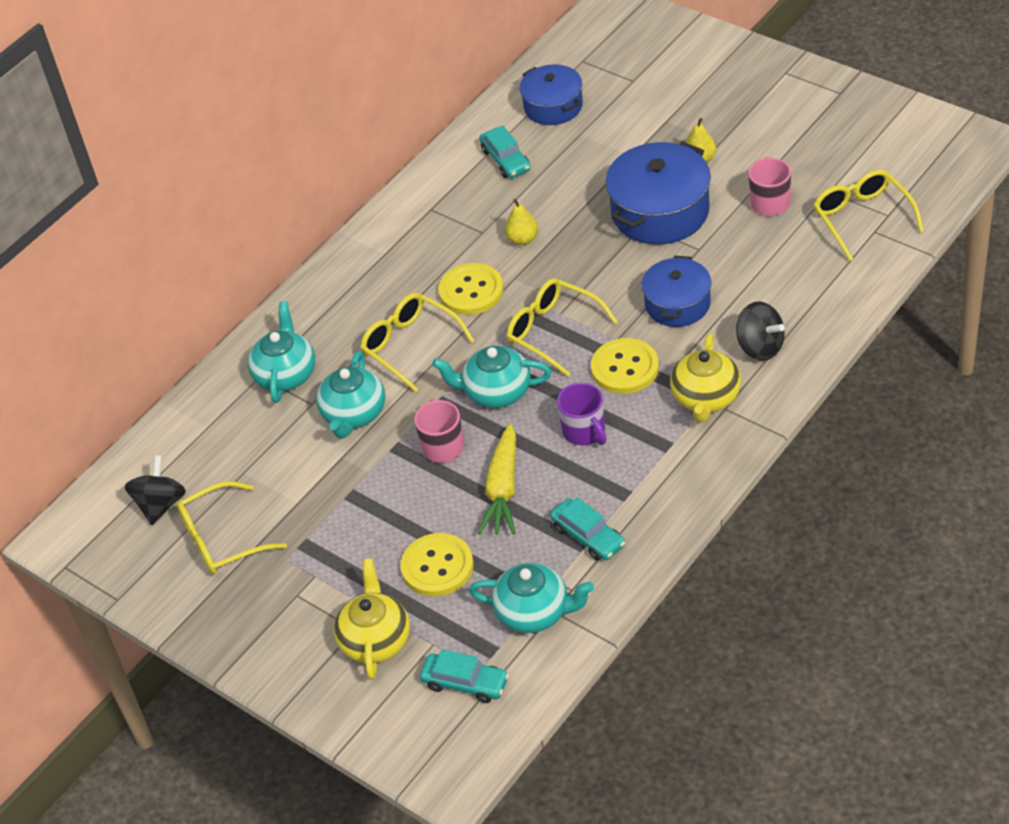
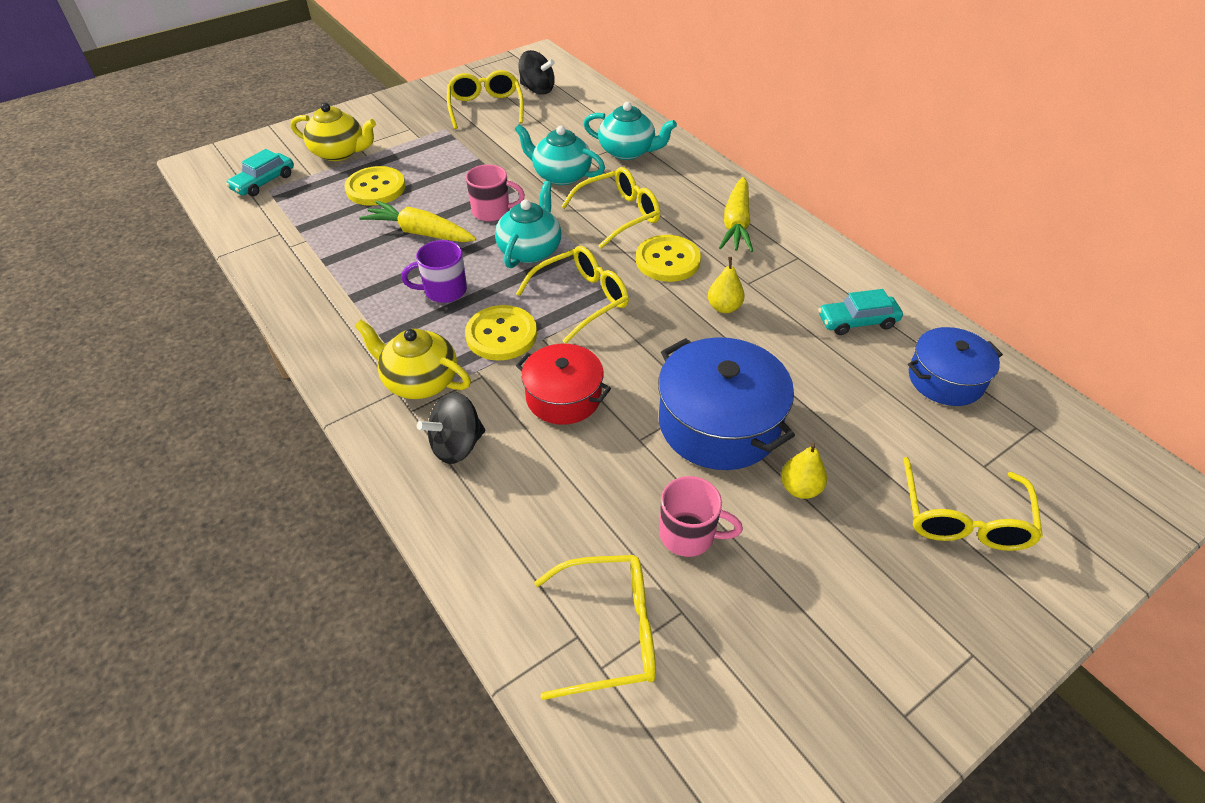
camera: 100 degrees right, 0 degrees up
turquoise teapot [469,563,594,633] -> none
turquoise car [550,497,625,561] -> none
blue pot [641,256,711,327] -> red pot [516,344,611,425]
none -> yellow carrot [719,177,753,252]
none -> yellow glasses [903,457,1043,551]

